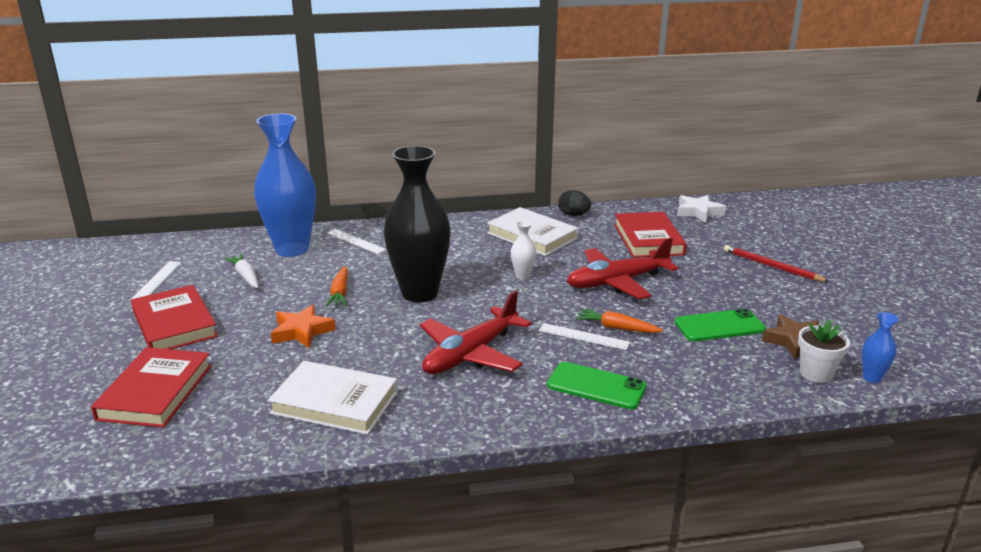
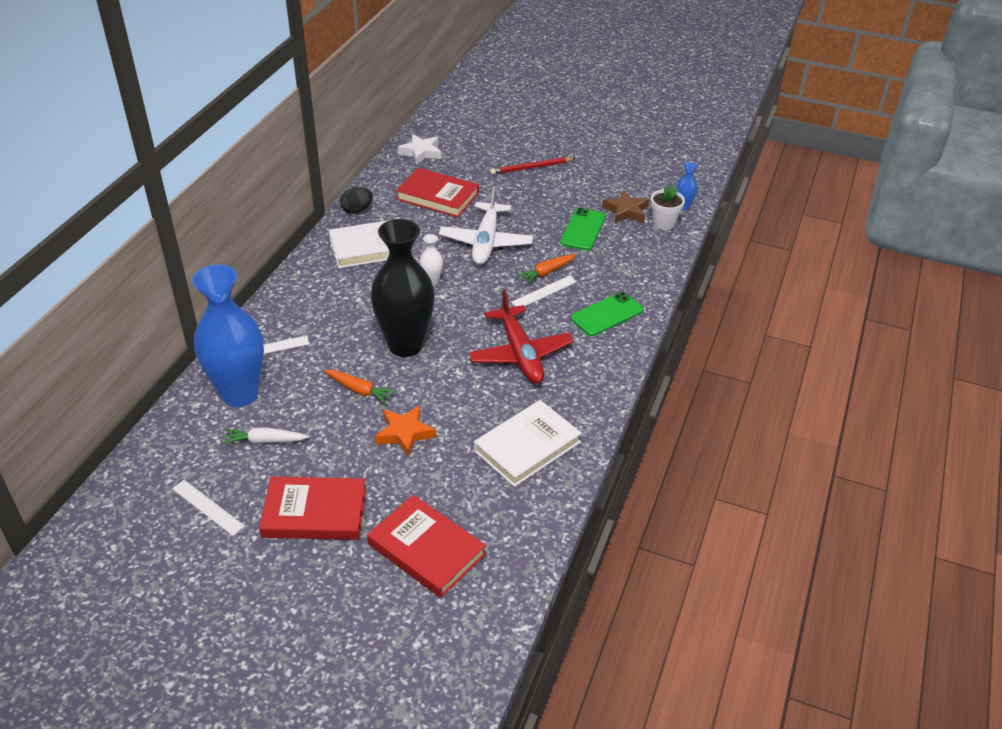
camera: 60 degrees left, 15 degrees up
red plane [567,238,678,299] -> white plane [439,186,533,265]

